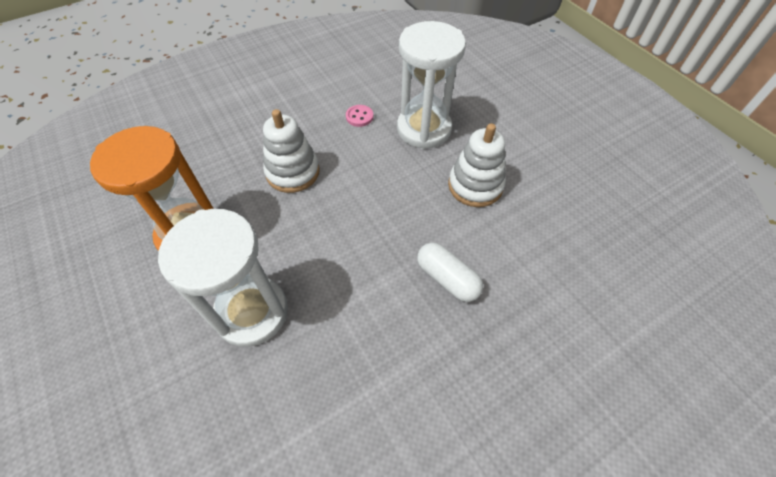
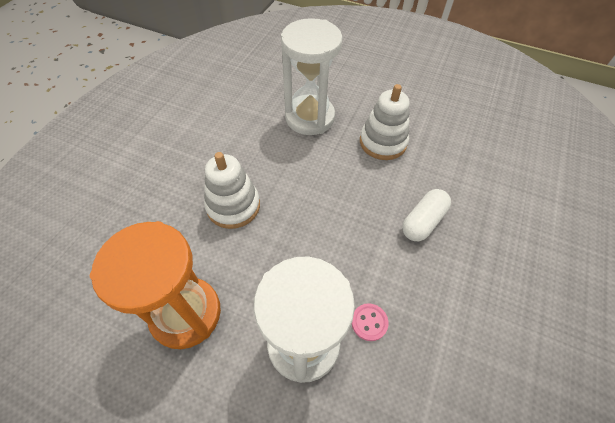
camera: 35 degrees left, 0 degrees up
pink button [346,105,373,127] -> pink button moved to [352,303,388,341]
white capsule [417,243,483,302] -> white capsule turned 60 degrees counterclockwise [402,189,451,241]

